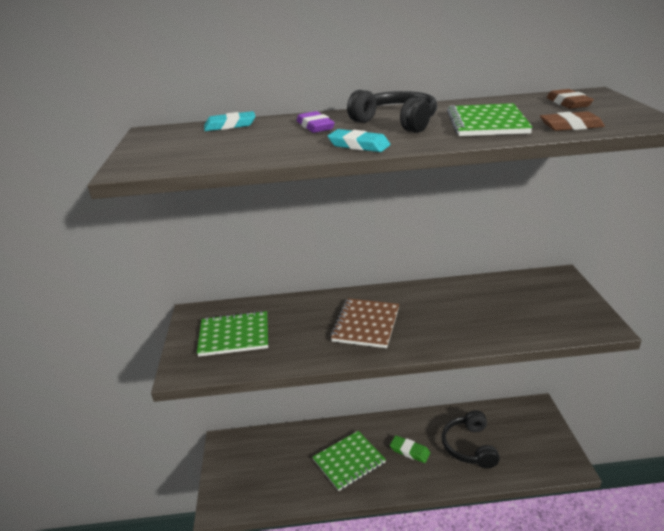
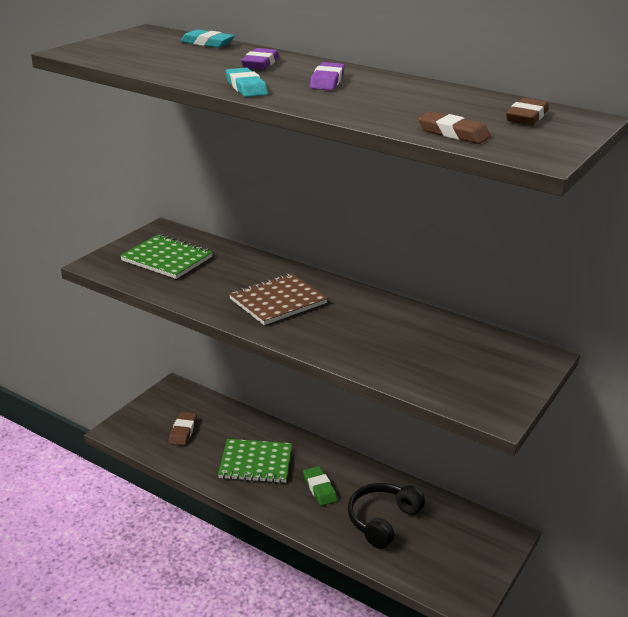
camera: 35 degrees right, 0 degrees up
black headphones [347,90,437,133] -> purple eraser [310,62,345,90]
green notebook [447,103,533,136] -> none
none -> brown eraser [169,412,197,446]

